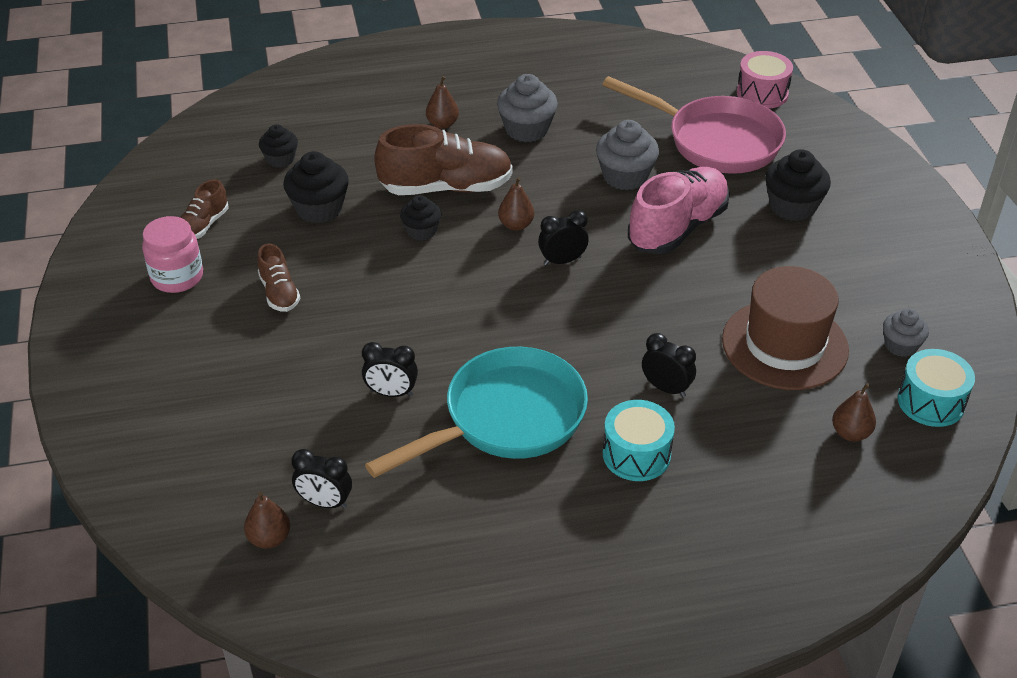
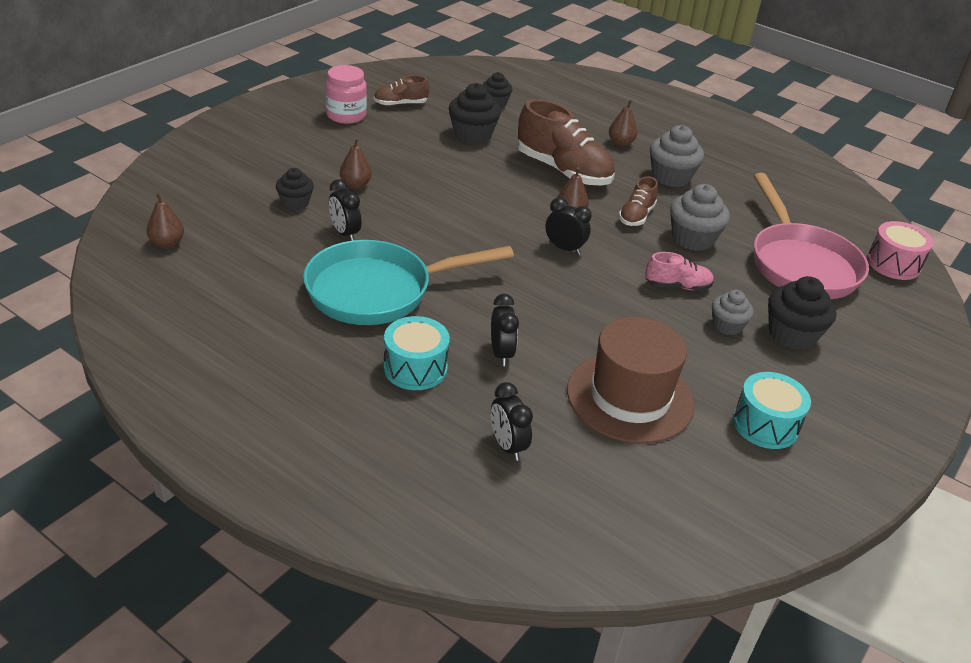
camera: 45 degrees right, 5 degrees down
brown shoe [257,243,300,312] -> brown shoe moved to [619,176,658,226]
black clock [291,449,352,509] -> black clock moved to [491,382,533,461]
turquoise pan [365,347,588,478] -> turquoise pan turned 150 degrees clockwise [303,240,514,325]
black cupcake [400,195,441,241] -> black cupcake moved to [276,168,314,210]
pink shoe [628,167,730,254] -> pink shoe [645,252,714,291], size x0.52
brown pear [832,383,876,441] -> brown pear moved to [340,138,372,189]
grey cupcake [883,309,929,357] -> grey cupcake moved to [712,290,754,335]
turquoise drum [897,349,975,427] -> turquoise drum moved to [733,372,811,449]

